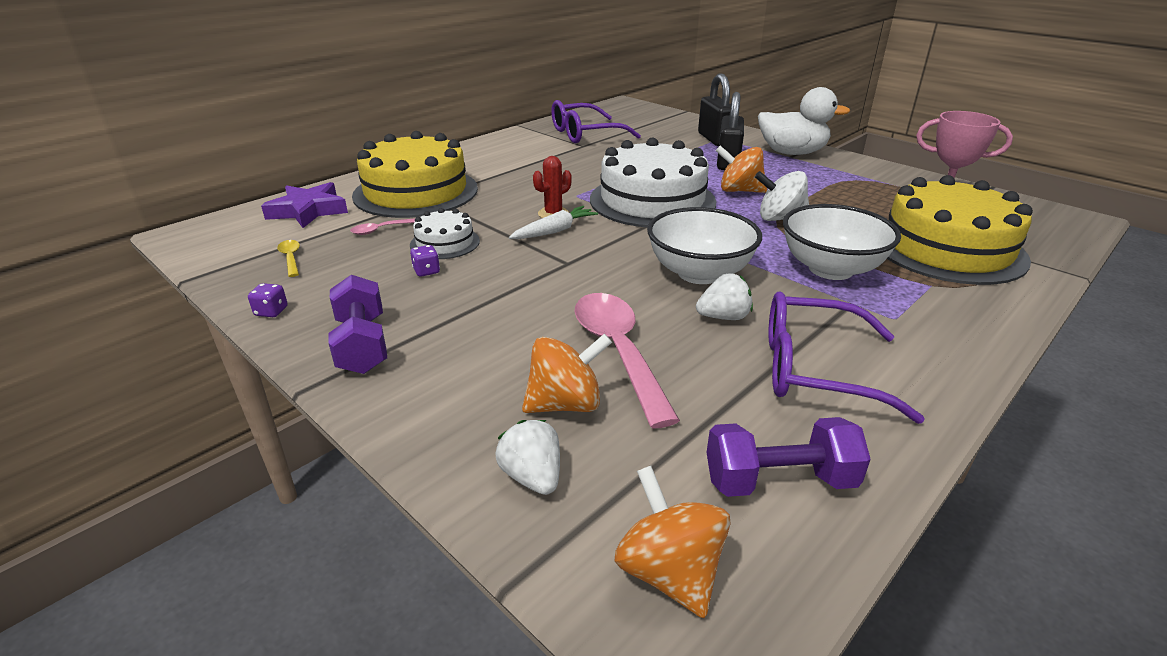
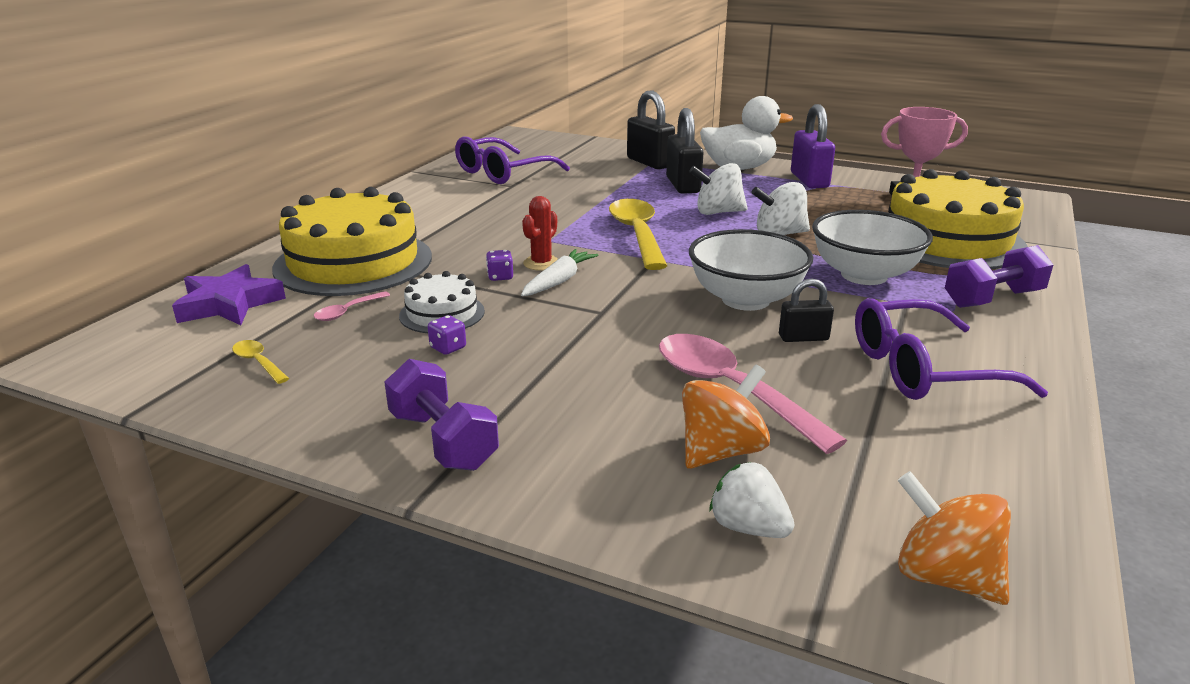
camera: 20 degrees left, 5 degrees down
purple dice [248,283,288,317] -> purple dice moved to [486,250,513,281]
white cake [590,137,716,227] -> yellow spoon [609,199,667,270]
white strawberry [696,273,753,320] -> black padlock [779,278,834,342]
purple dumbbell [706,417,871,497] -> purple dumbbell moved to [945,245,1053,308]
orange spinning top [716,145,767,193] -> white spinning top [689,163,748,215]
none -> purple padlock [791,104,835,188]

